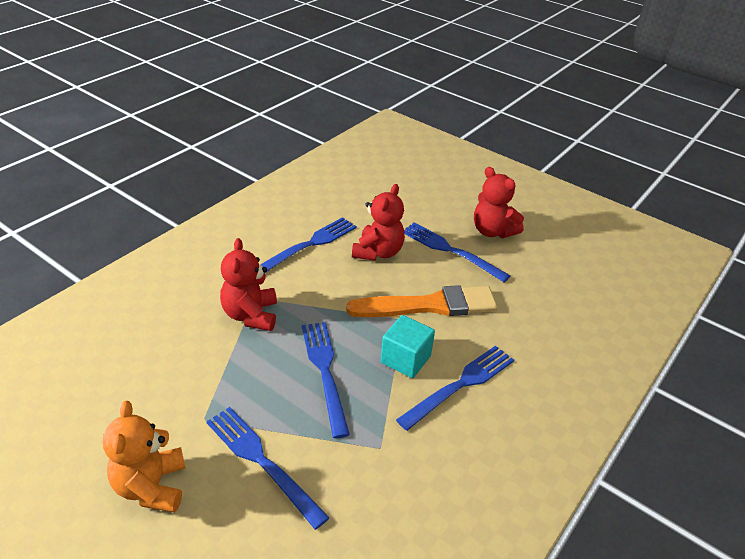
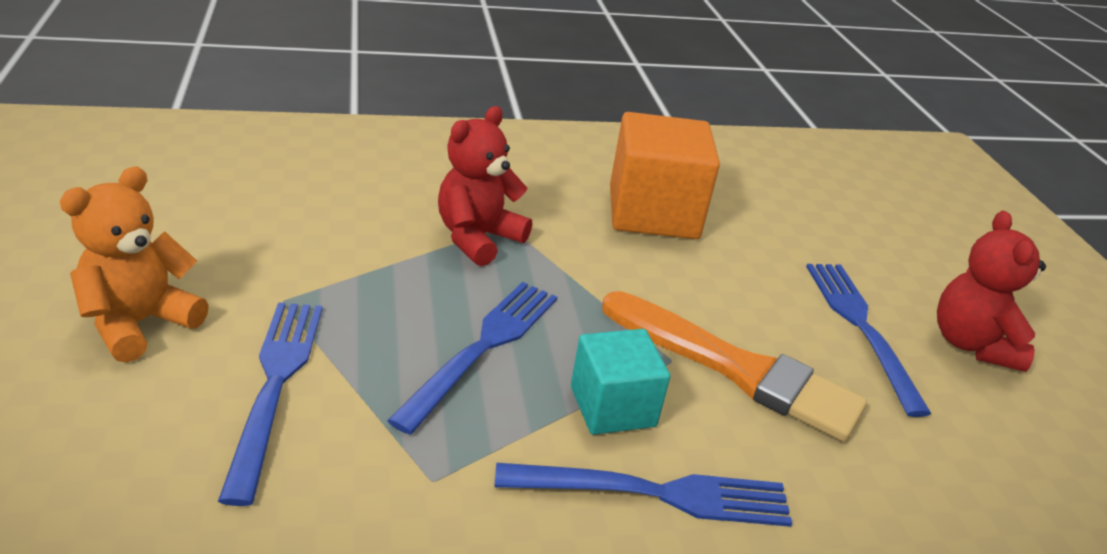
camera: 40 degrees right, 5 degrees down
blue fork [260,217,357,273] -> orange cube [610,112,720,239]
red teddy bear [352,184,405,261] -> none

